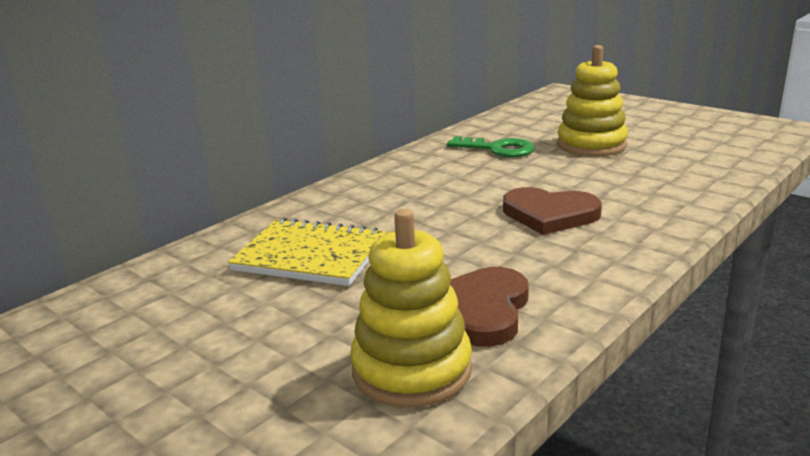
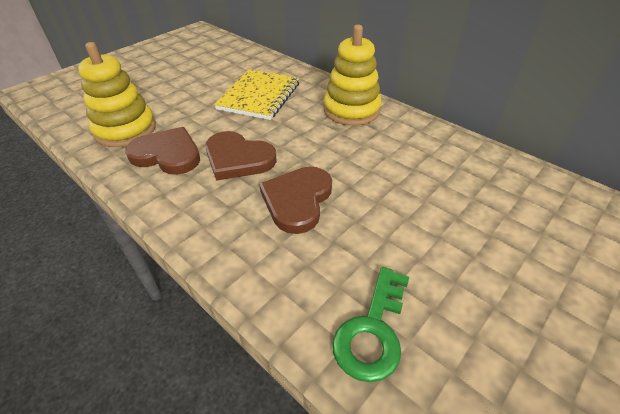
camera: 90 degrees right, 20 degrees up
green key [447,136,535,157] -> green key moved to [333,267,409,382]
yellow stacking toy [557,45,628,157] -> yellow stacking toy moved to [324,24,381,126]
none -> brown heart [205,131,277,181]

